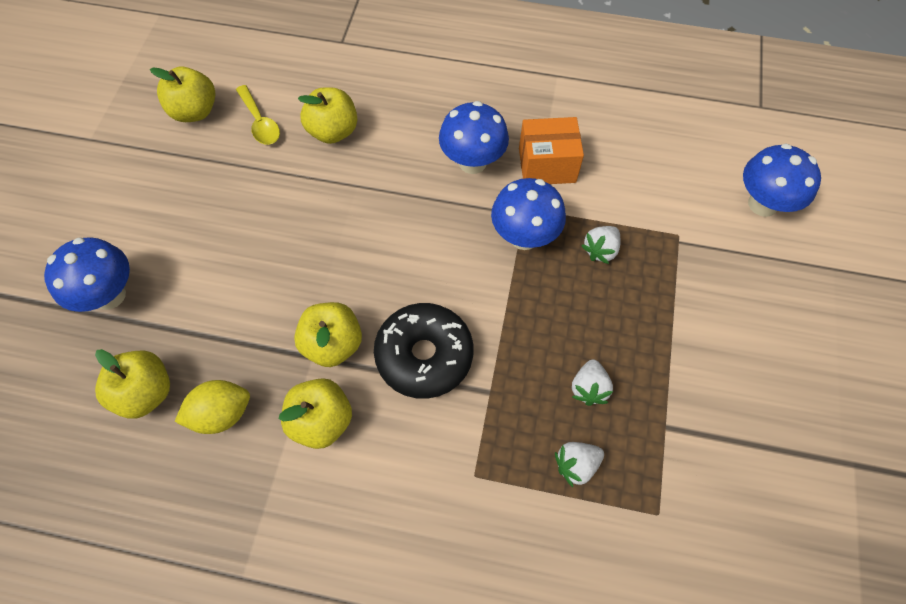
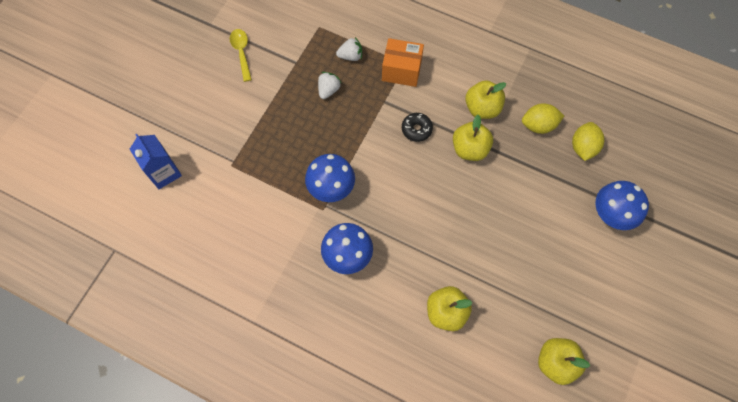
camera: 165 degrees left, 5 degrees up
yellow apple [95,349,170,419] -> yellow lemon [572,122,605,161]
yellow spoon [236,85,280,145] -> yellow spoon moved to [230,29,252,82]
black donut [374,303,473,399] -> black donut [402,113,433,142], size x0.53
orange box [519,117,584,184] -> orange box moved to [382,38,424,87]
white strawberry [581,226,621,264] -> none
blue mushroom [743,143,821,217] -> blue carton [130,134,182,189]

